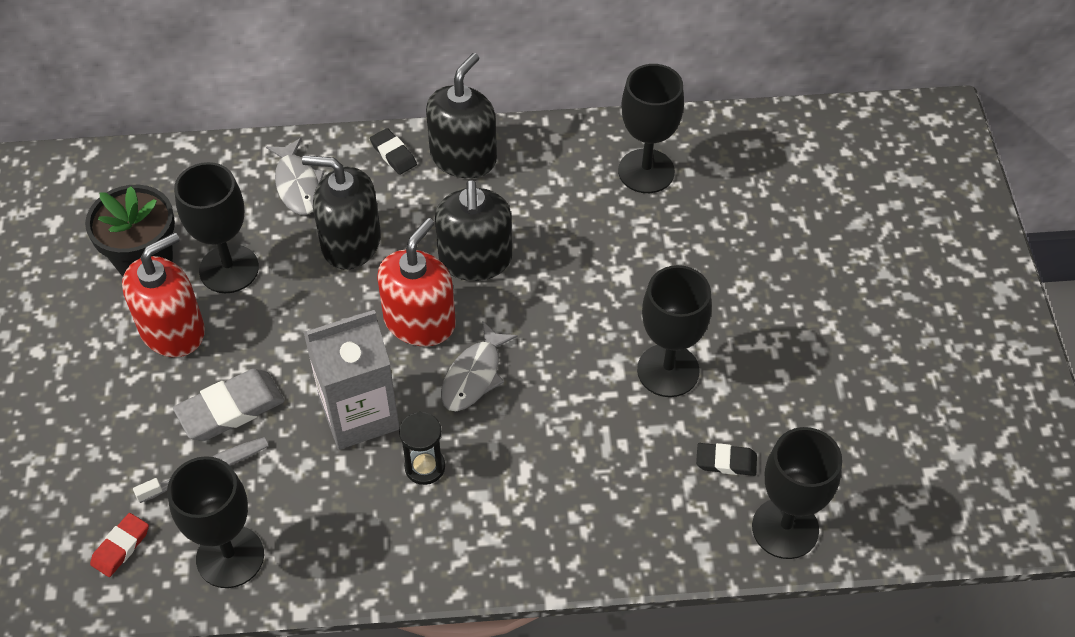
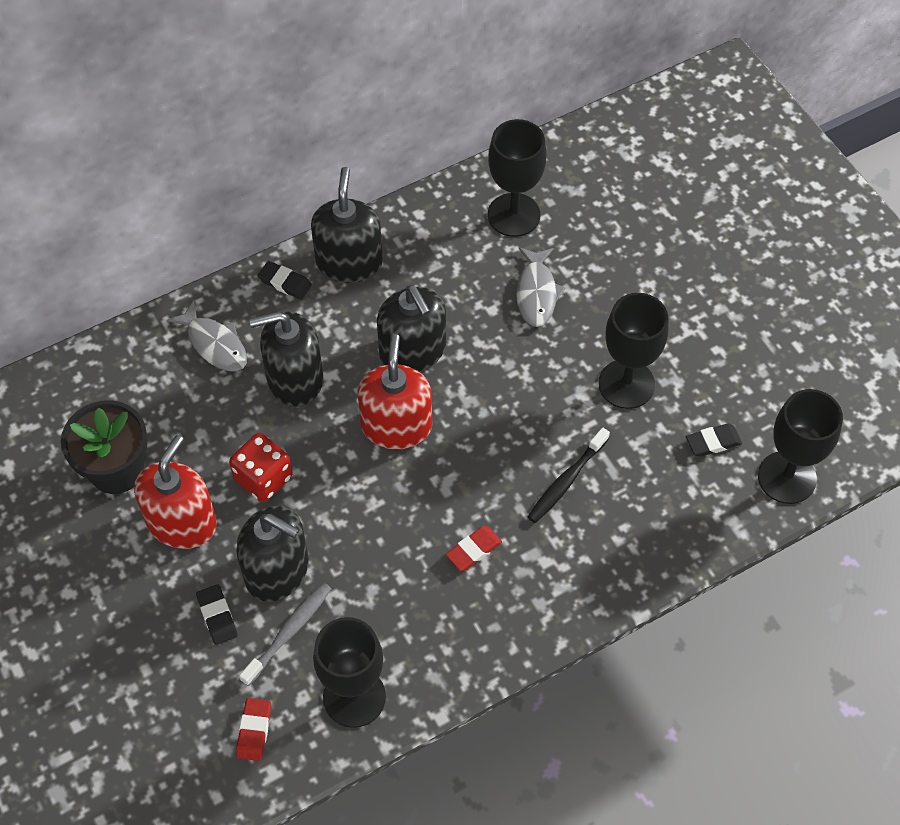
camera: 25 degrees left, 5 degrees up
grey eraser [173,369,284,441] -> black soap dispenser [236,506,309,602]
black goblet [174,162,259,293] -> none
grey carton [303,310,400,450] -> none
black hourglass [399,412,445,485] -> red eraser [446,526,502,571]
grey fish [441,321,518,411] -> grey fish moved to [516,247,565,327]
none -> black eraser [196,584,238,645]
none -> red dice [229,433,293,502]
none -> black toothbrush [528,428,610,523]

